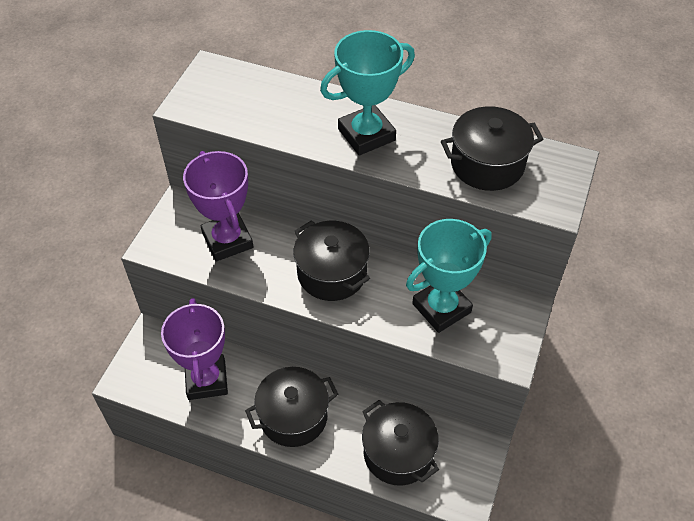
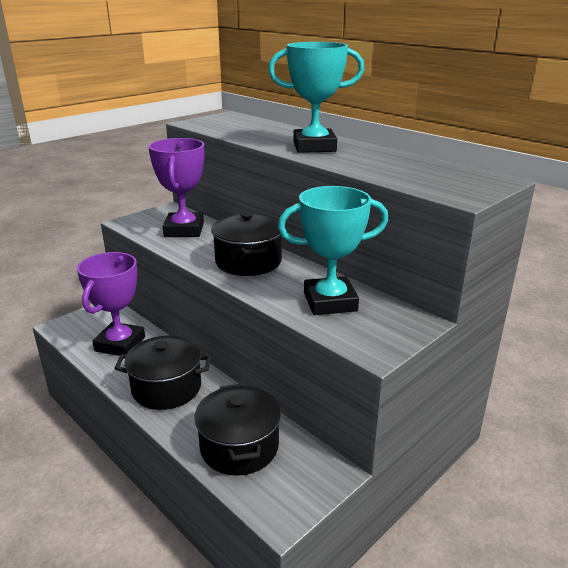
camera: 25 degrees right, 25 degrees down
black pot [441,106,543,191] -> none

